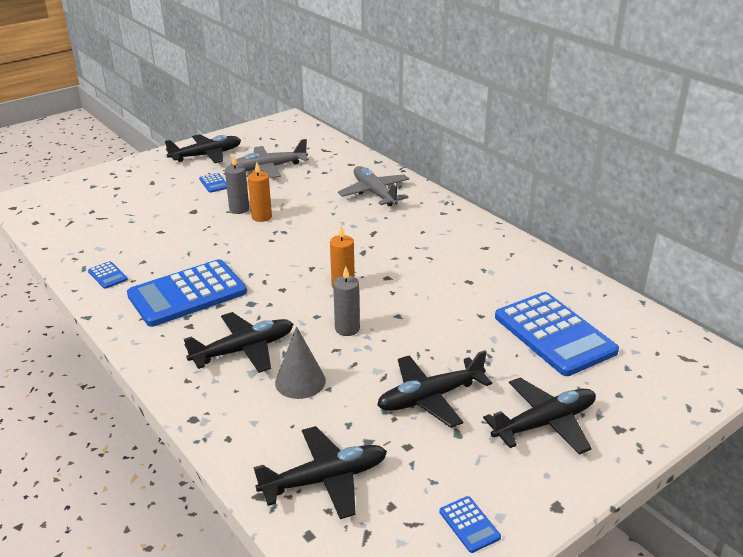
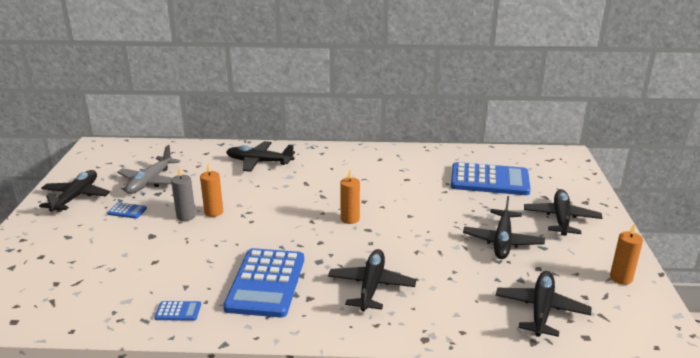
camera: 50 degrees left, 5 degrees down
grey cone [275,326,326,399] -> none
grey candle [333,266,360,336] -> none
grey plane [338,166,409,206] -> black plane [226,141,295,172]
blue calculator [439,496,501,553] -> orange candle [610,223,643,285]

